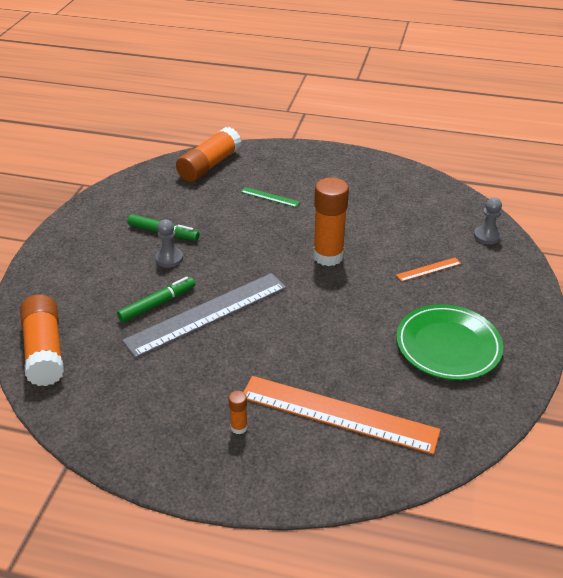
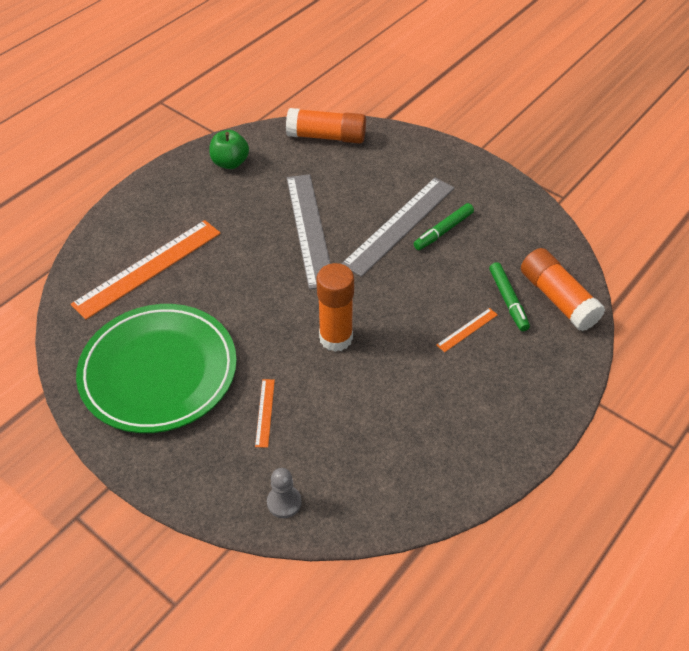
camera: 115 degrees right, 10 degrees up
green marker [117,277,195,323] -> green marker moved to [489,262,530,331]
grey pawn [156,219,183,268] -> grey ruler [341,178,454,277]
orange glue stick [228,391,248,434] -> none
green ruler [241,187,300,207] -> orange ruler [437,308,498,352]
green plate [396,305,503,380] -> green plate [76,304,237,433], size x1.50
none -> green apple [209,130,249,169]

